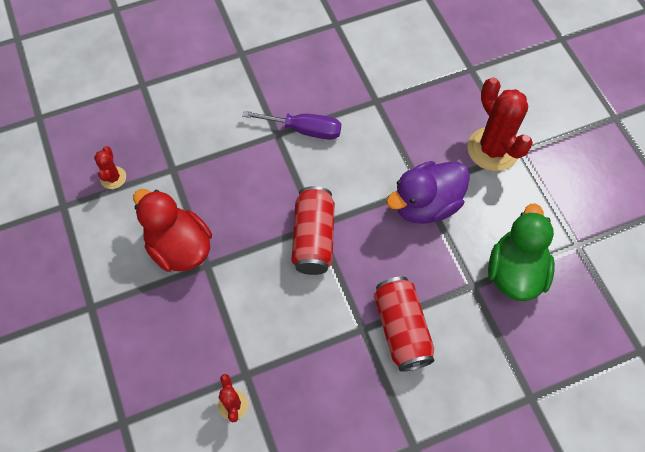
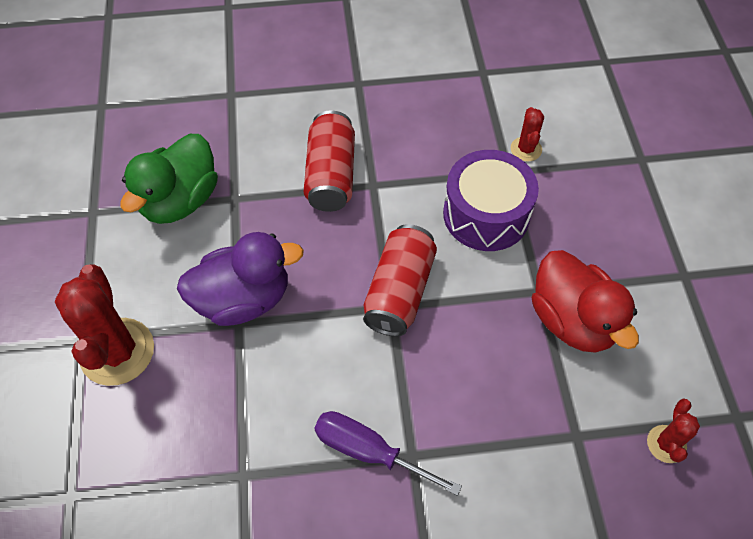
camera: 165 degrees left, 5 degrees down
none -> purple drum [443,150,539,251]

